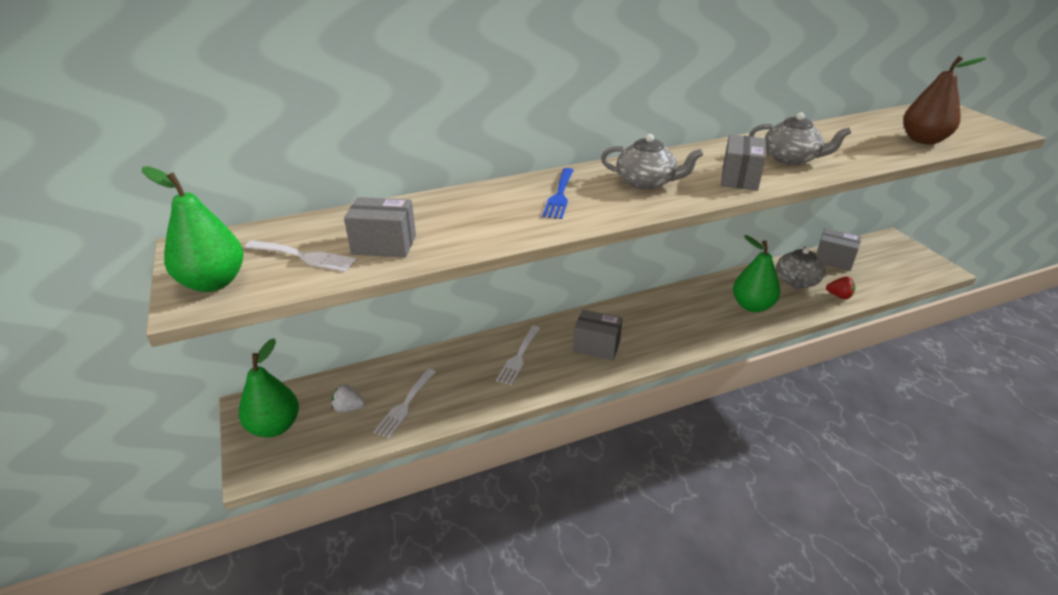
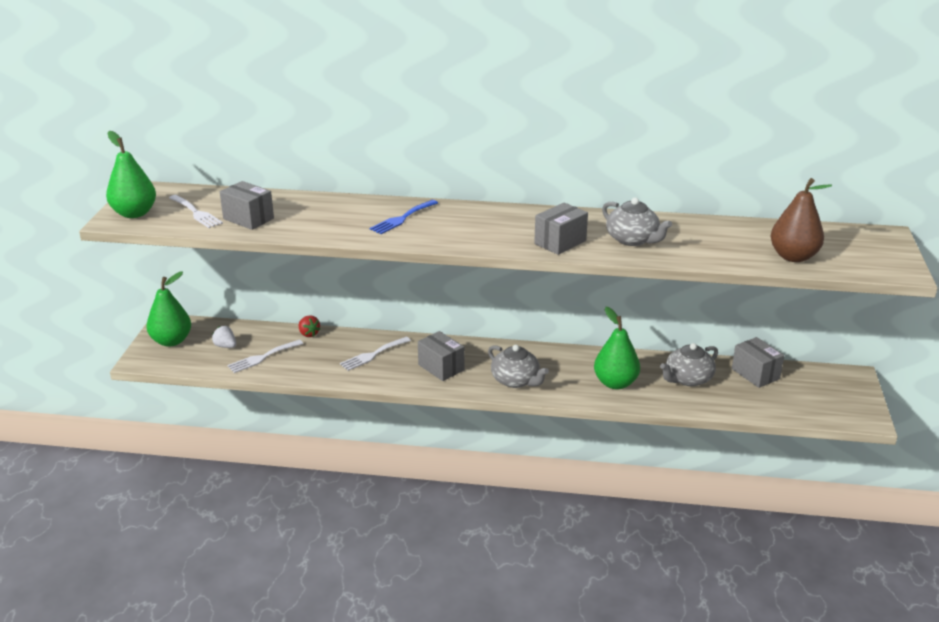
camera: 30 degrees right, 5 degrees down
grey teapot [601,134,703,190] -> grey teapot moved to [488,345,549,388]
red strawberry [826,277,856,299] -> red strawberry moved to [299,315,320,337]

